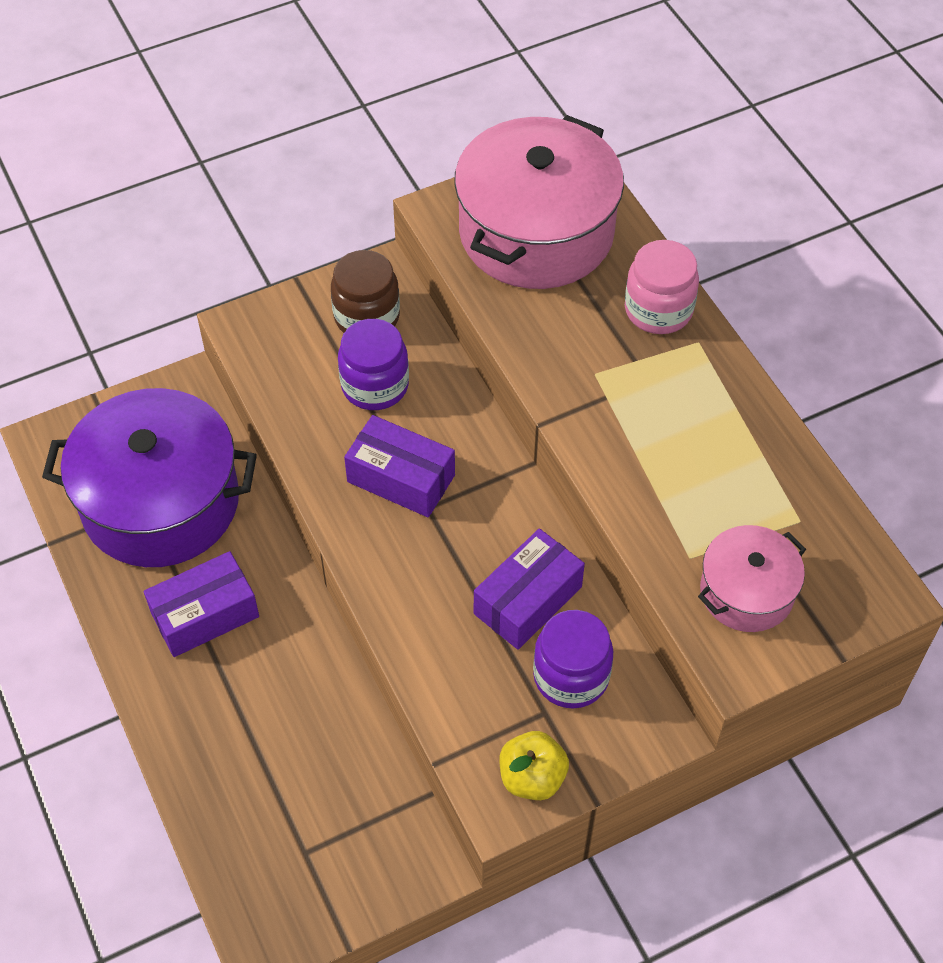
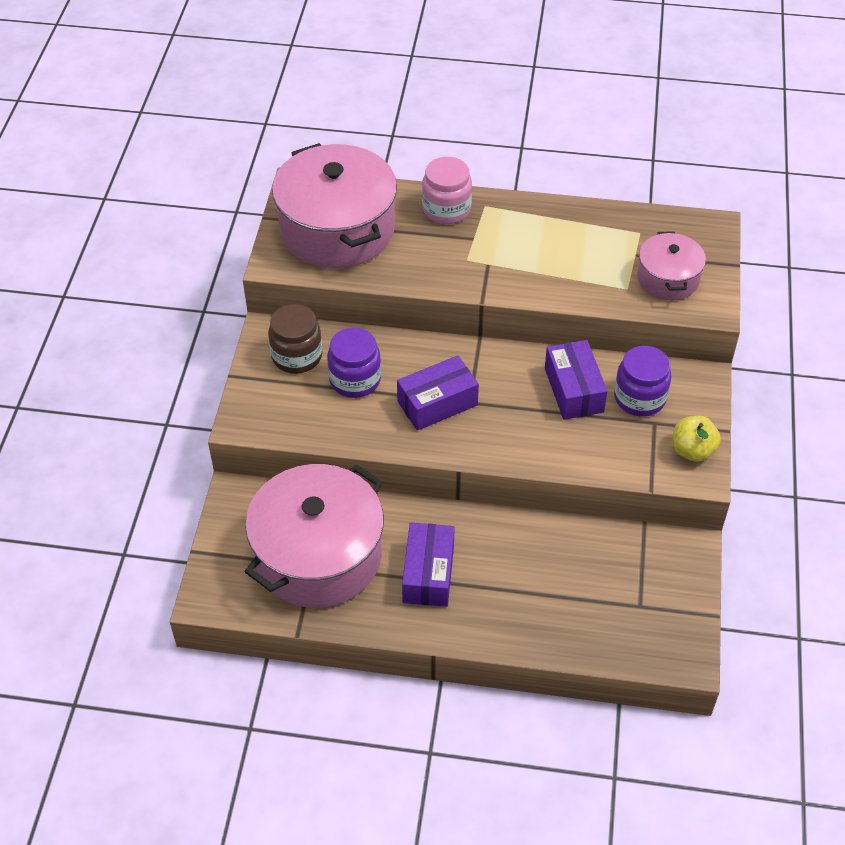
camera: 55 degrees left, 5 degrees down
purple pot [42,388,257,567] -> pink pot [245,464,384,608]

